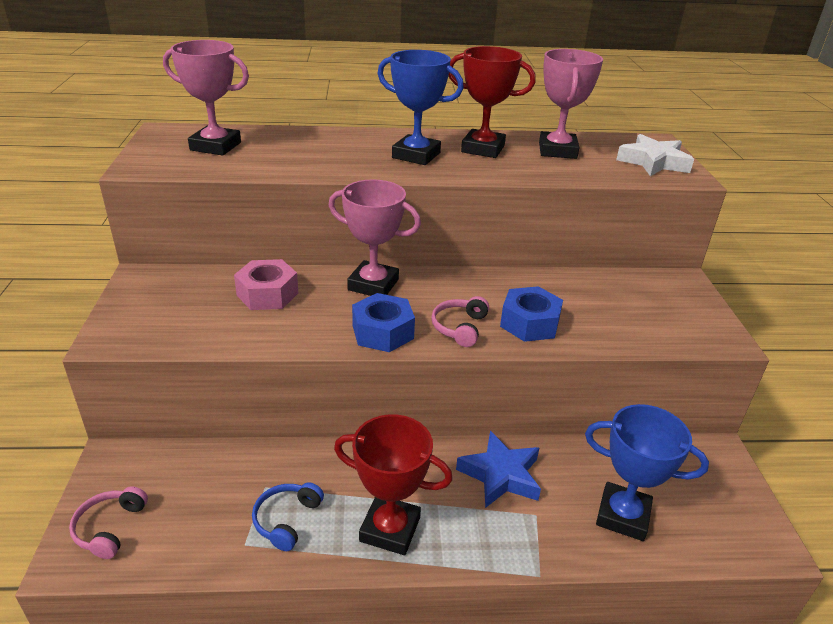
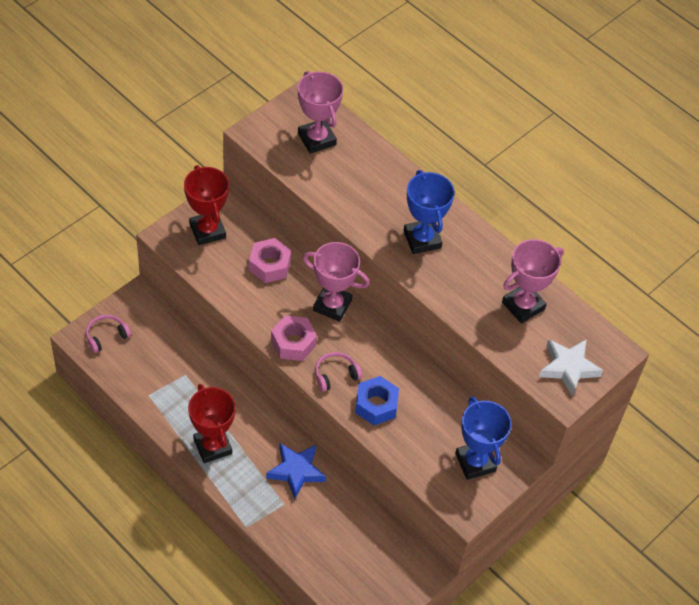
camera: 45 degrees right, 20 degrees up
blue headphones [252,482,324,551] -> none
pink trophy [328,179,421,296] -> pink trophy turned 45 degrees counterclockwise [303,242,370,322]
blue nut [352,293,415,352] -> pink nut [271,316,317,361]
red trophy [449,46,536,158] -> red trophy moved to [184,165,229,245]
blue trophy [585,404,709,541] -> blue trophy moved to [455,396,512,480]

